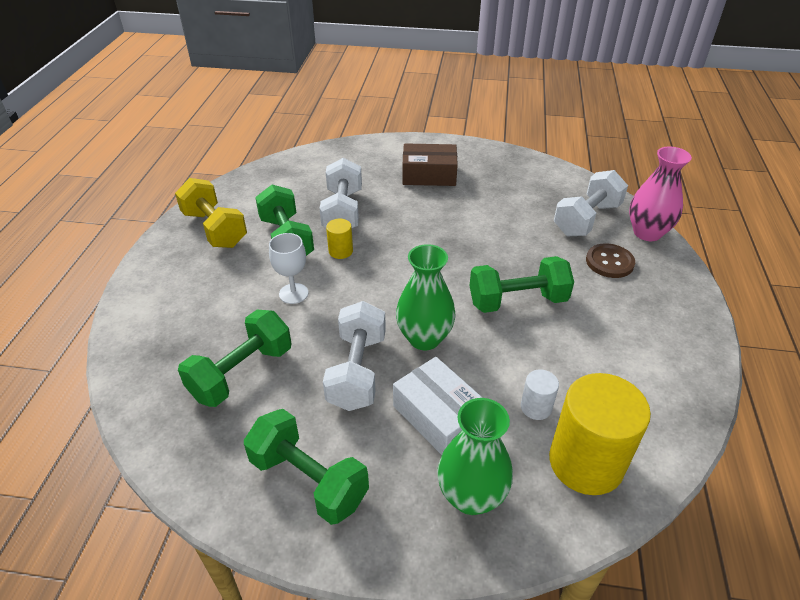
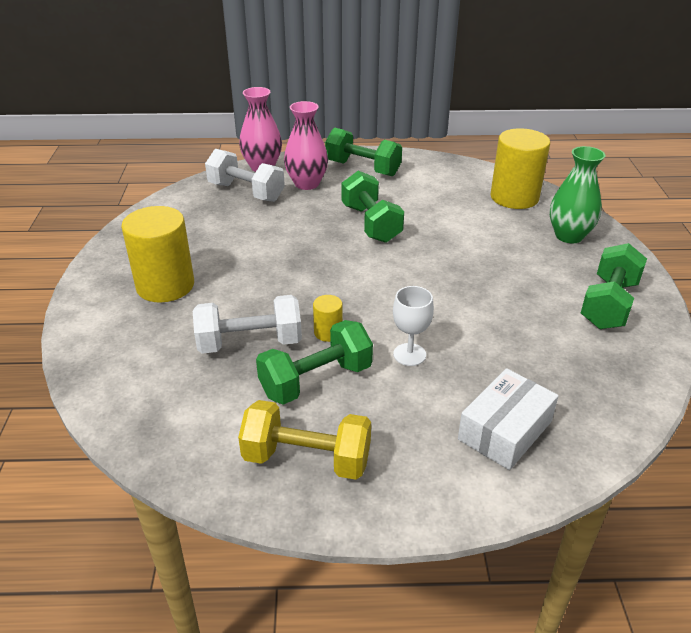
camera: 100 degrees left, 5 degrees down
yellow dumbbell [175,178,247,248] -> yellow dumbbell turned 60 degrees clockwise [238,400,371,480]
green dumbbell [178,310,291,407] -> green dumbbell moved to [325,128,402,176]
white dumbbell [323,301,386,411] -> none
white box [393,357,482,455] -> white box moved to [458,368,559,470]
green vase [396,244,456,350] -> none
brown box [402,143,458,186] -> yellow cylinder [121,206,194,302]
white cylinder [521,370,559,420] -> none
brown button [586,243,635,278] -> pink vase [284,101,328,190]

